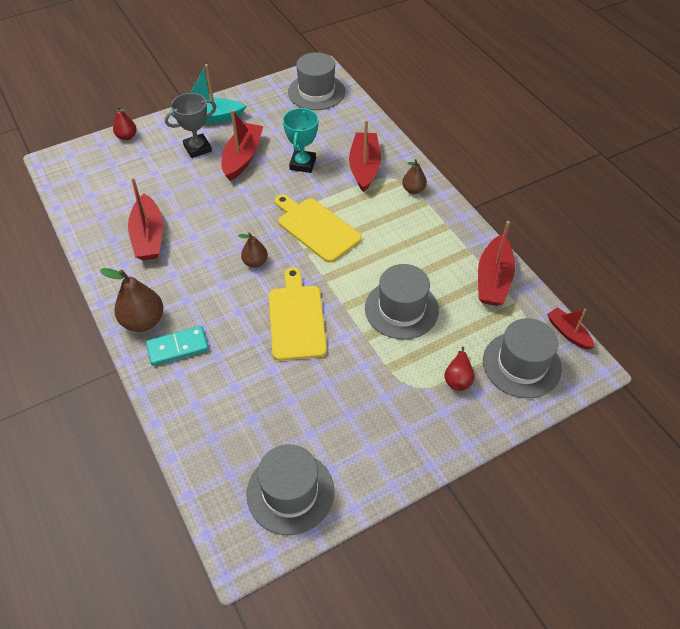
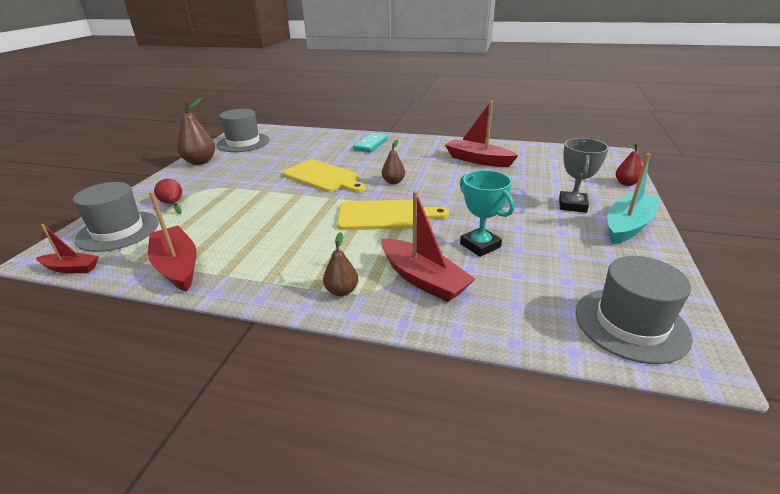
camera: 135 degrees right, 20 degrees down
brown pear [100,268,163,332] -> brown pear moved to [177,98,215,165]
red boat [222,110,263,181] -> none
grey hat [365,264,439,340] -> none

